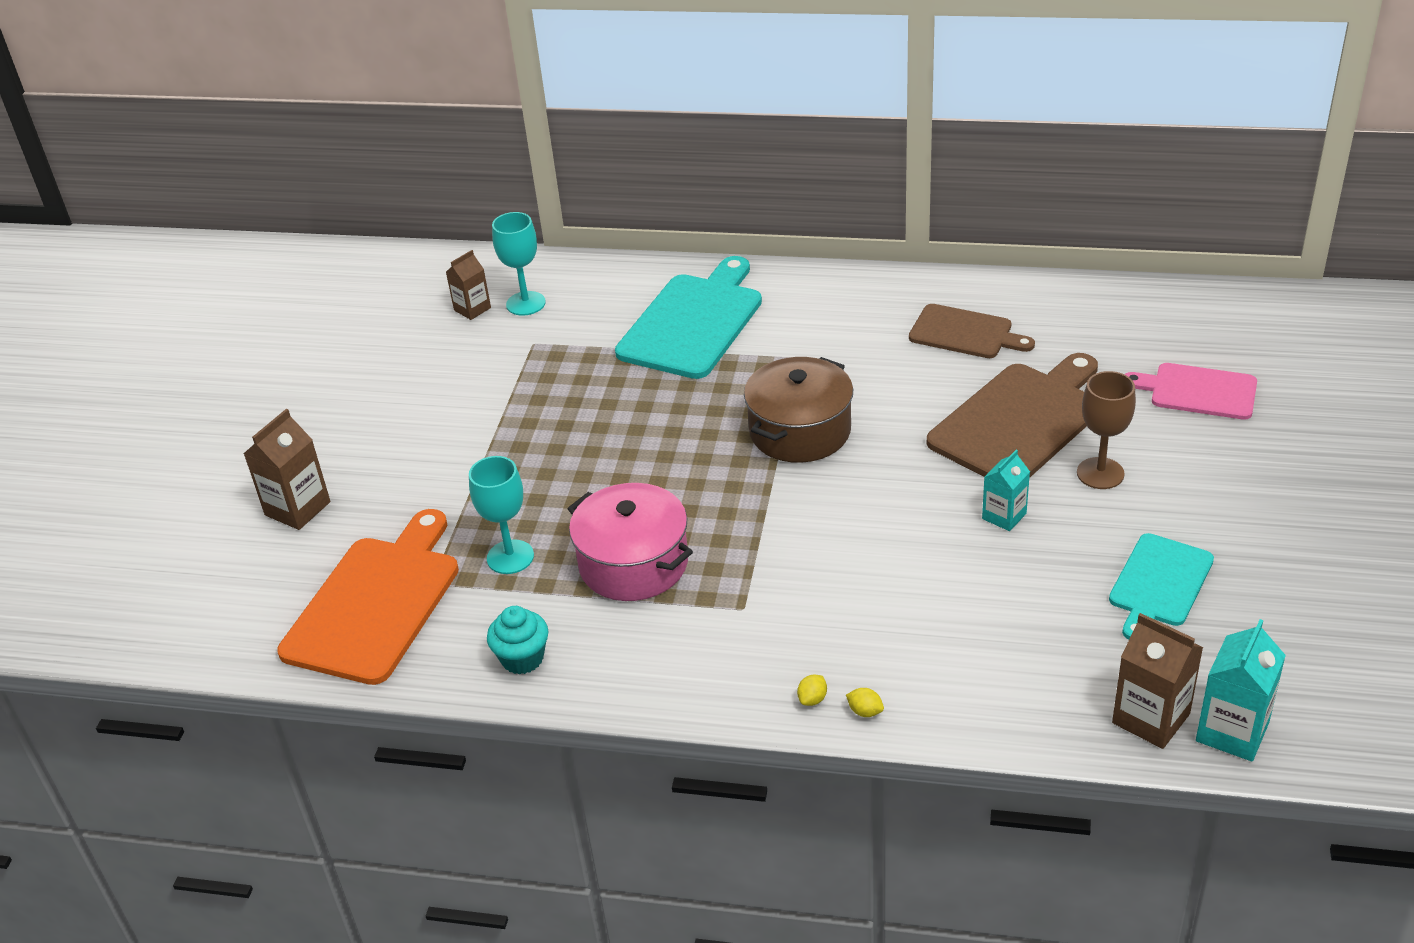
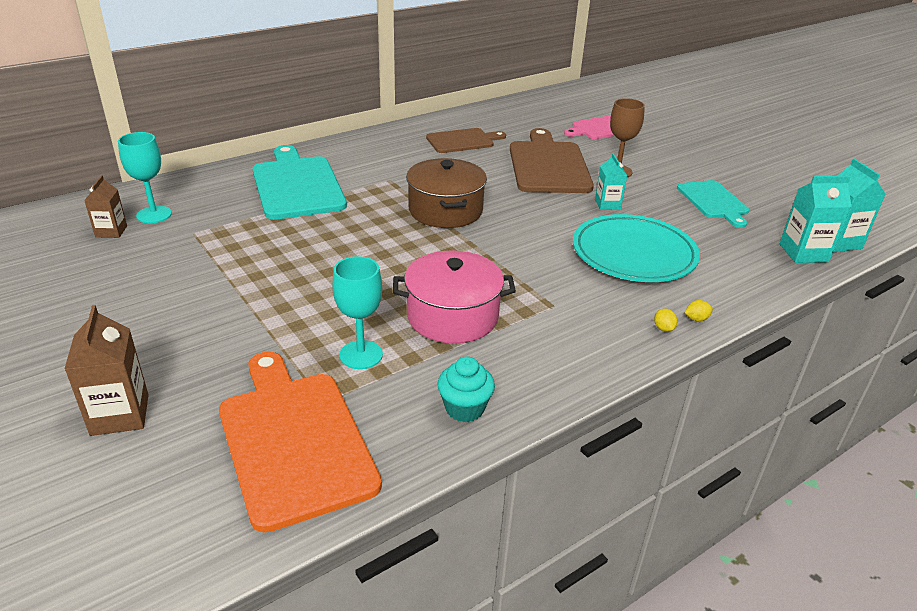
camera: 50 degrees left, 5 degrees down
brown carton [1112,613,1203,749] -> turquoise carton [780,176,851,263]
none -> turquoise plate [573,214,700,282]

